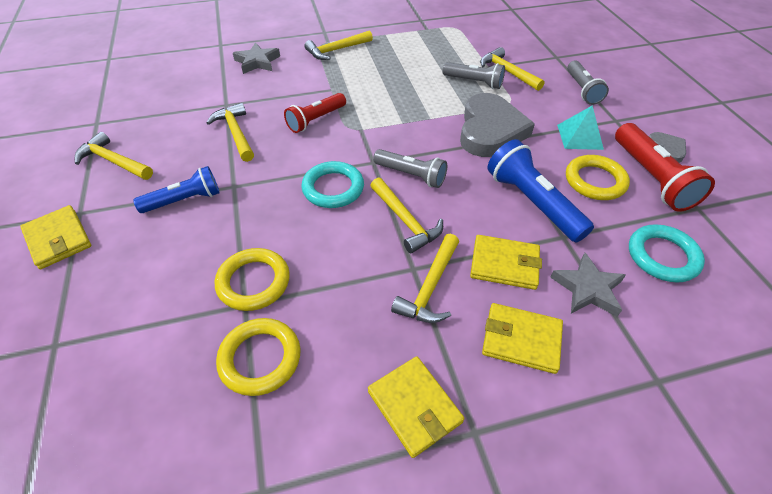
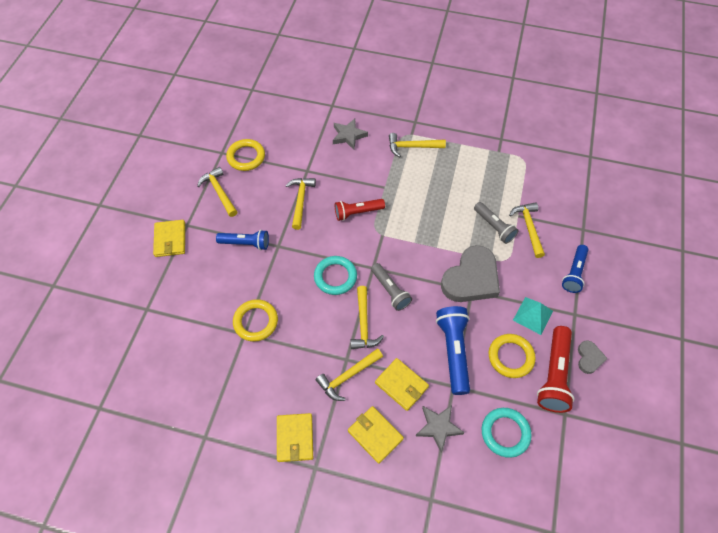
camera: 30 degrees right, 10 degrees up
yellow ring [216,318,301,396] -> yellow ring moved to [226,139,265,171]
grey flashlight [567,60,609,105] -> blue flashlight [562,245,588,293]

